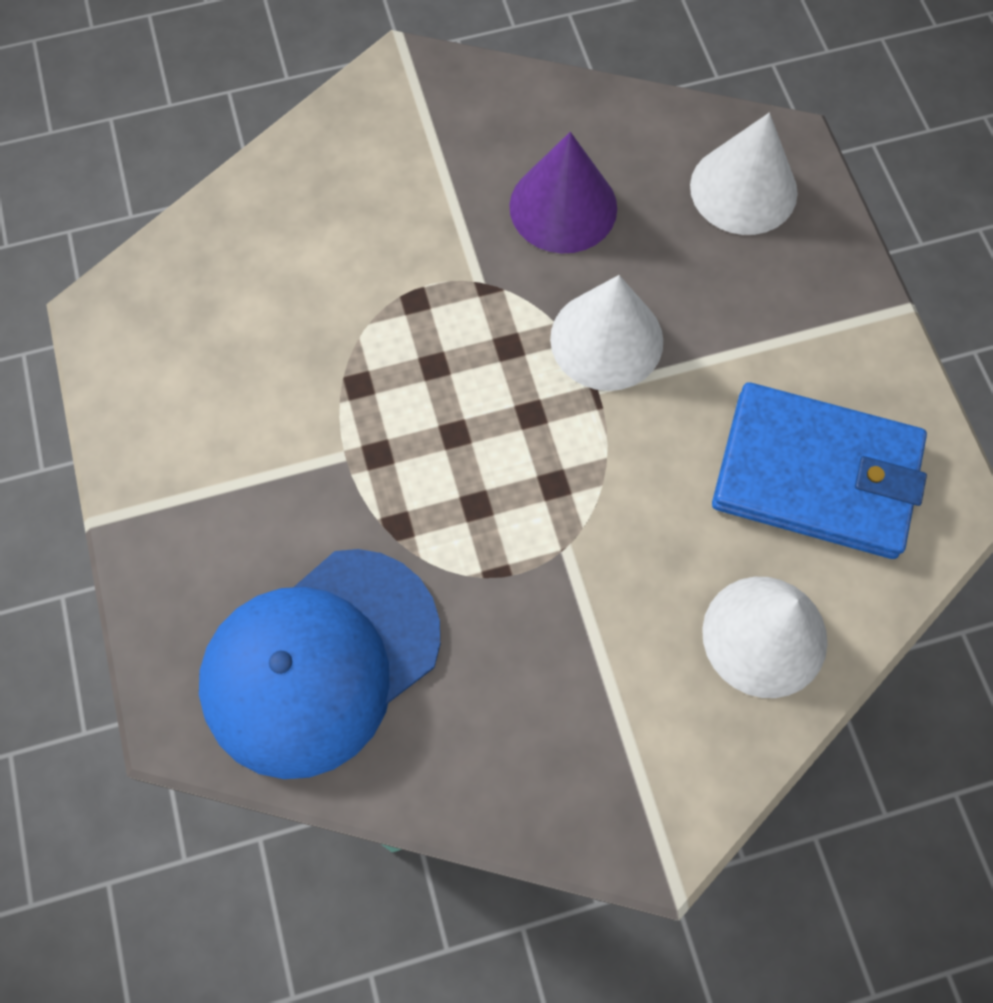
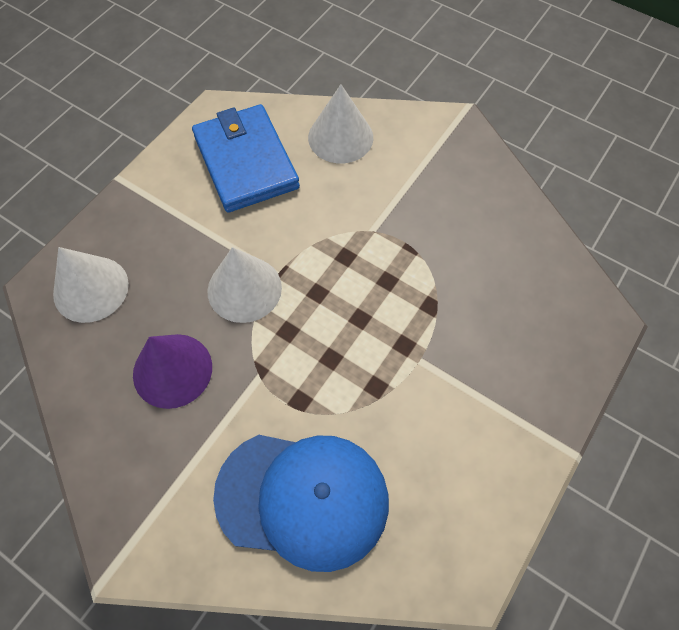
camera: 130 degrees left, 5 degrees down
blue cap [199,549,440,779] -> blue cap moved to [213,435,389,572]

